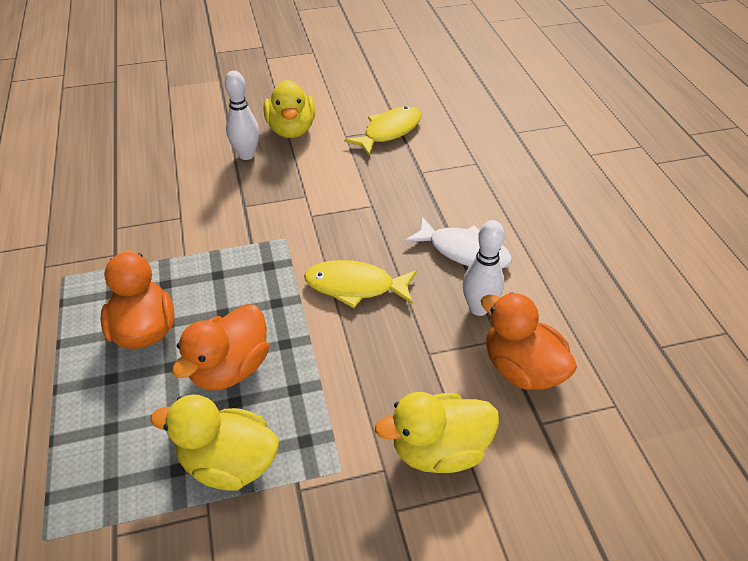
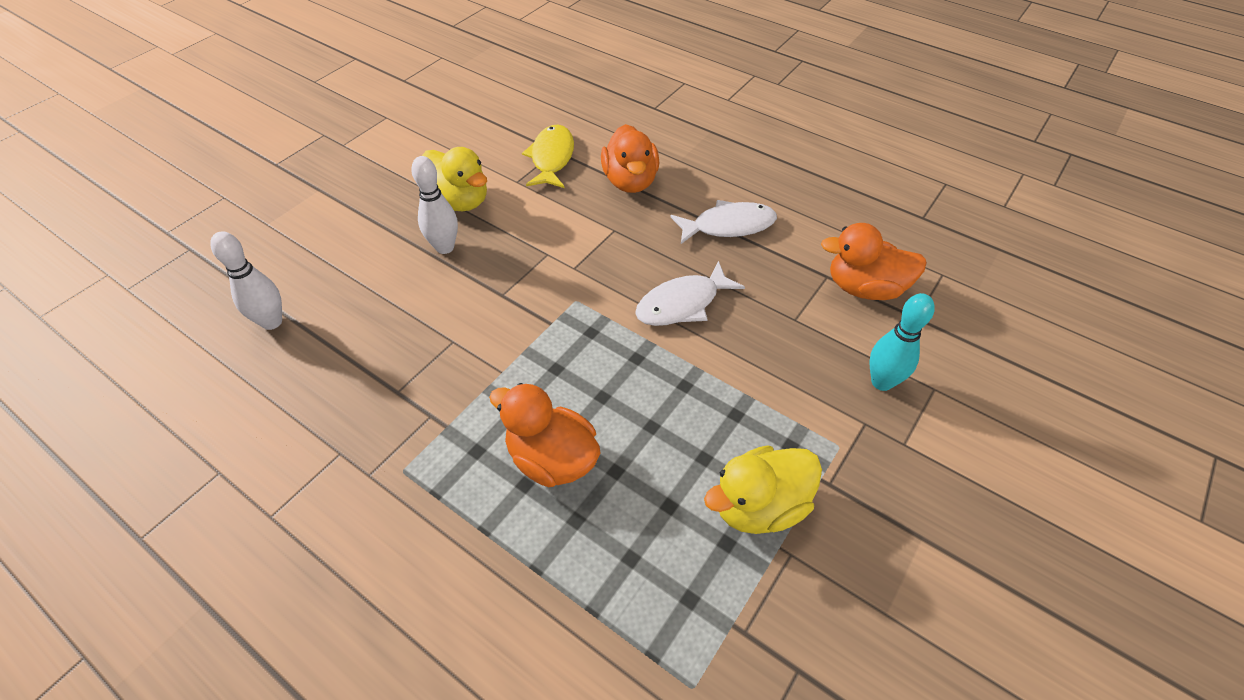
camera: 40 degrees left, 5 degrees up
orange duck [172,304,269,391] -> orange duck moved to [601,124,659,193]
yellow fish [304,260,417,308] -> white fish [635,261,745,326]
yellow duck [375,392,499,473] -> turquoise bowling pin [869,293,935,391]
white bowling pin [463,220,505,316] -> white bowling pin moved to [210,232,282,330]

